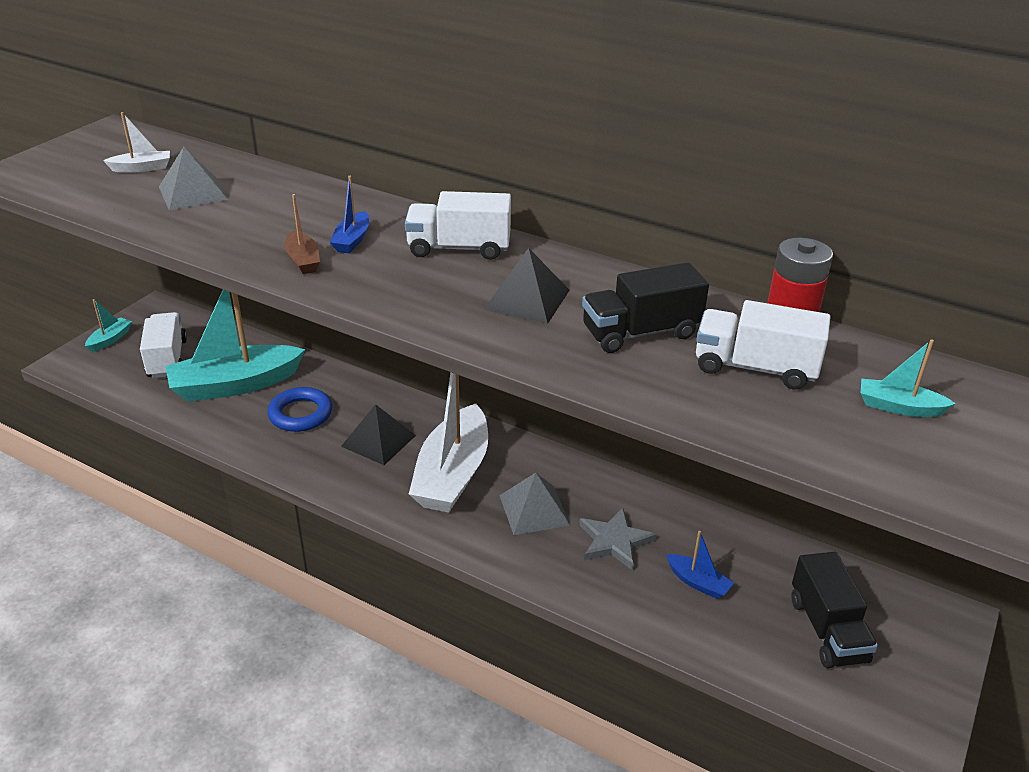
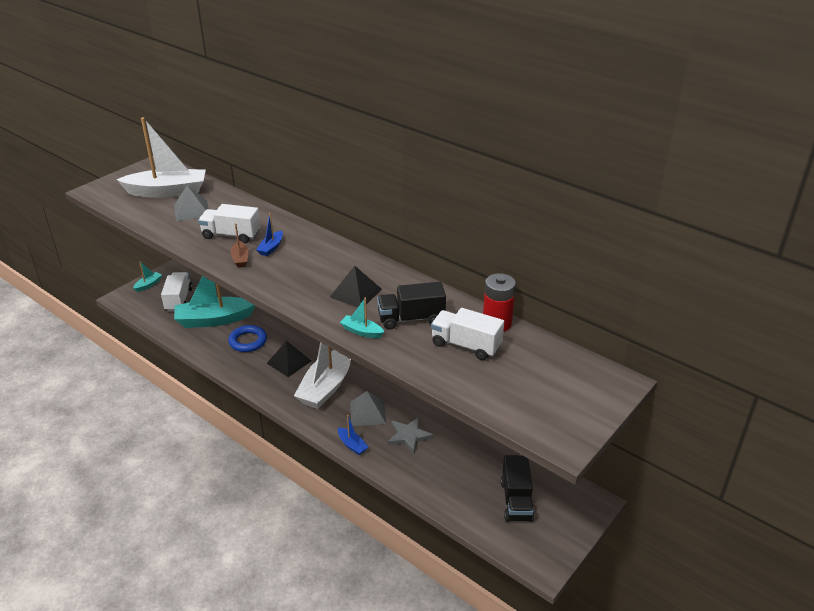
camera: 10 degrees right, 0 degrees up
white boat [103,112,170,173] -> white boat [116,117,206,198], size x2.33
white truck [405,191,511,260] -> white truck moved to [198,204,260,243]
blue boat [666,531,734,599] -> blue boat moved to [338,415,369,455]
turquoise boat [861,340,956,417] -> turquoise boat moved to [340,298,384,338]

